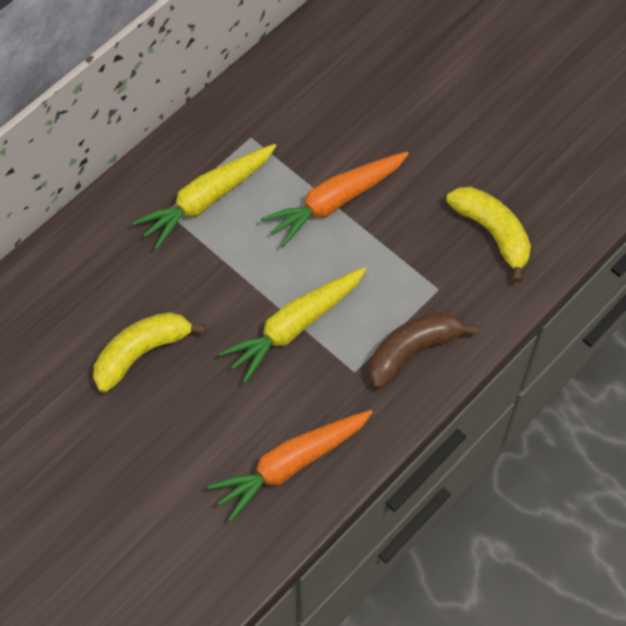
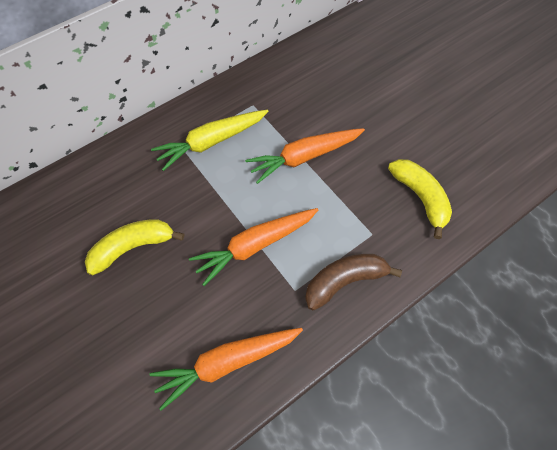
camera: 10 degrees right, 0 degrees up
yellow carrot [219,267,367,383] -> orange carrot [189,208,318,286]

